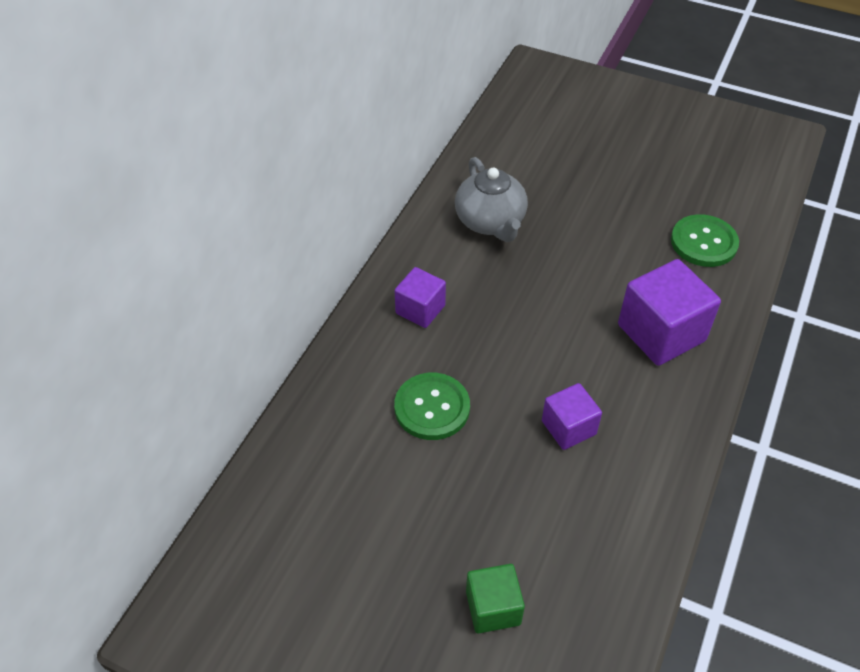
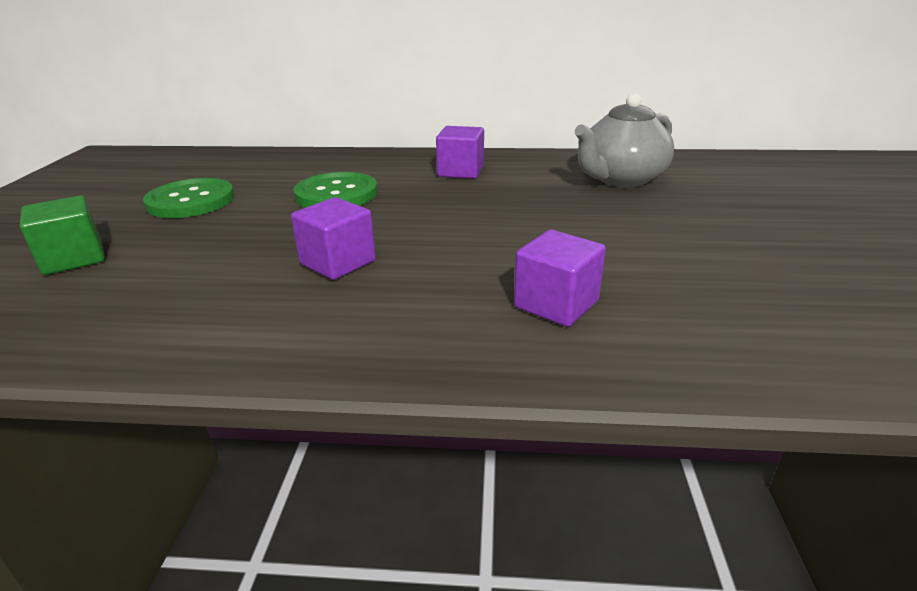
camera: 70 degrees right, 20 degrees down
purple cube [618,259,721,366] -> purple cube [514,229,606,327], size x0.59
green button [671,214,739,267] -> green button moved to [143,178,234,218]

